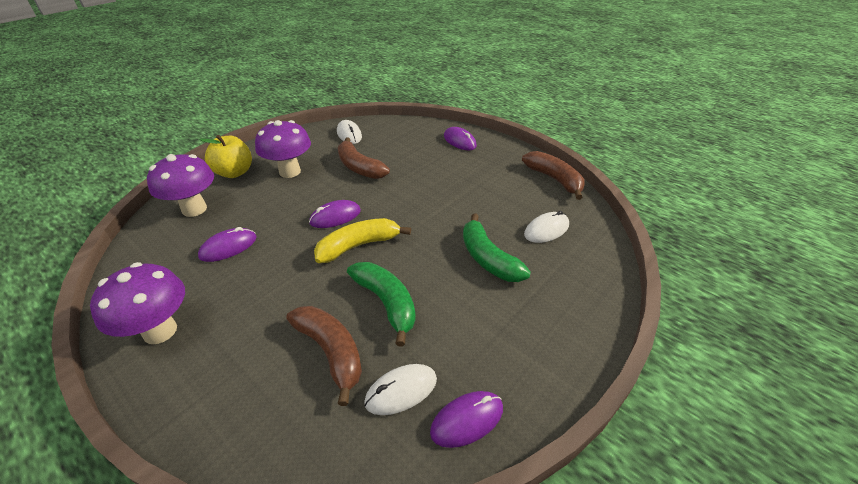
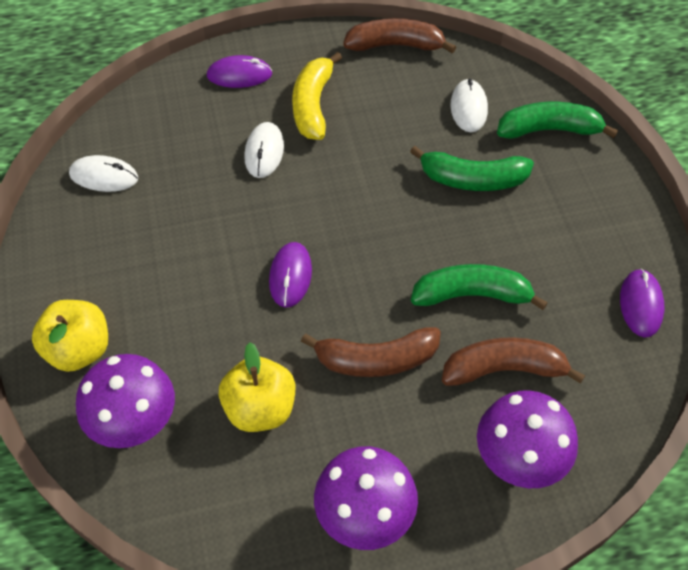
camera: 55 degrees left, 15 degrees up
purple mouse [198,227,257,262] -> yellow apple [219,343,296,432]
purple mushroom [255,120,311,178] -> purple mushroom moved to [477,390,578,488]
yellow banana [314,218,411,263] -> yellow banana moved to [292,52,342,140]
brown banana [337,137,390,179] -> brown banana moved to [301,327,441,377]
white mouse [364,364,437,415] -> white mouse moved to [244,122,284,178]
none -> green banana [497,102,618,139]

